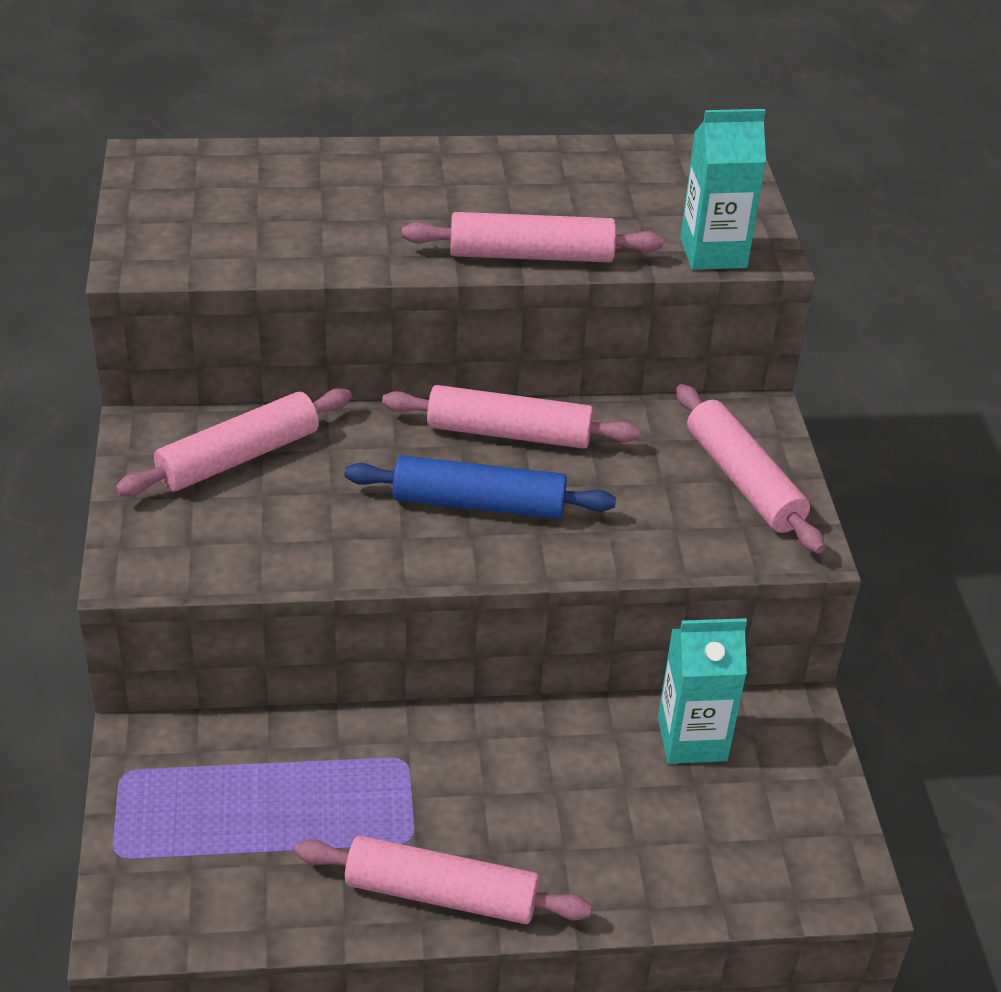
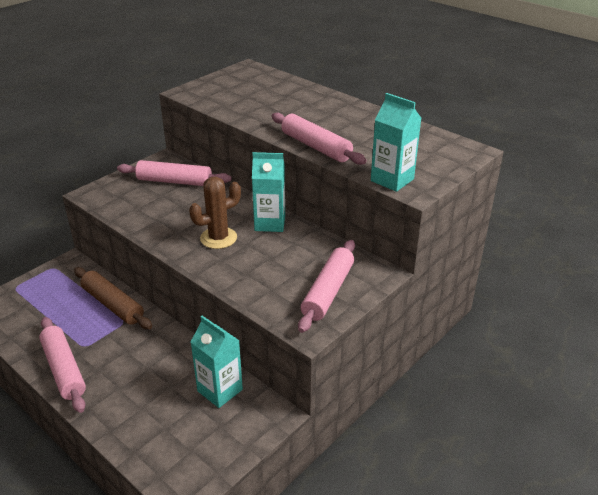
camera: 50 degrees right, 5 degrees down
blue rolling pin [345,455,616,519] -> brown cactus [189,177,241,249]
pink rolling pin [382,385,640,449] -> turquoise carton [252,152,285,232]
none -> brown rolling pin [74,267,153,329]

